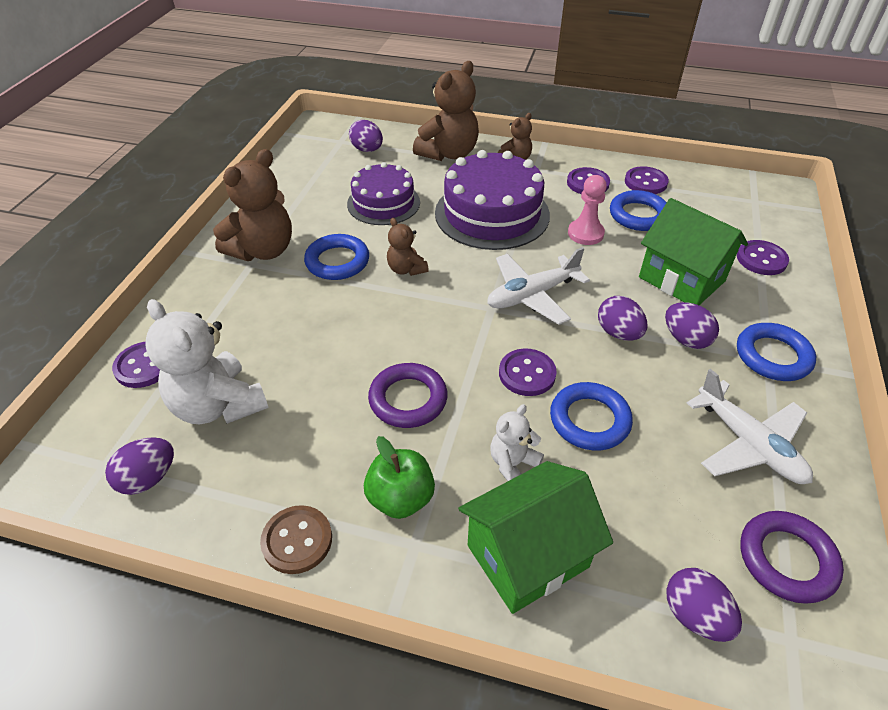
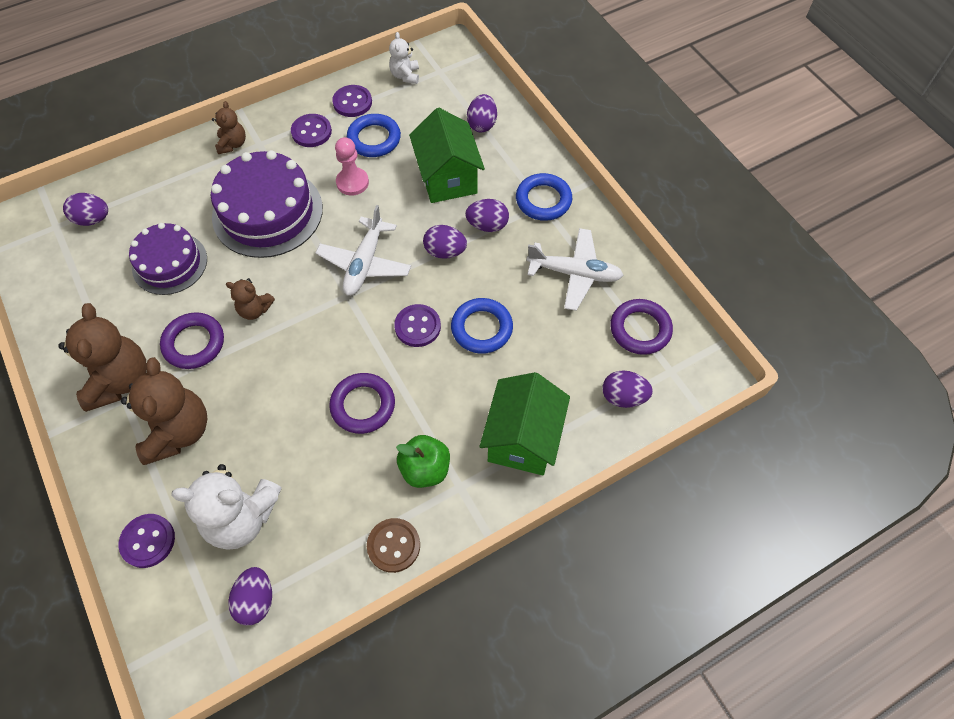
camera: 45 degrees left, 15 degrees up
blue ring [304,234,369,280] -> purple ring [160,312,224,369]
brown teddy bear [413,61,479,161] -> brown teddy bear moved to [121,357,207,465]
white teddy bear [490,404,544,481] -> white teddy bear moved to [389,32,419,84]
green house [639,198,748,305] -> green house turned 75 degrees clockwise [409,108,485,203]
purple button [737,240,789,275] -> purple egg [467,94,497,132]

